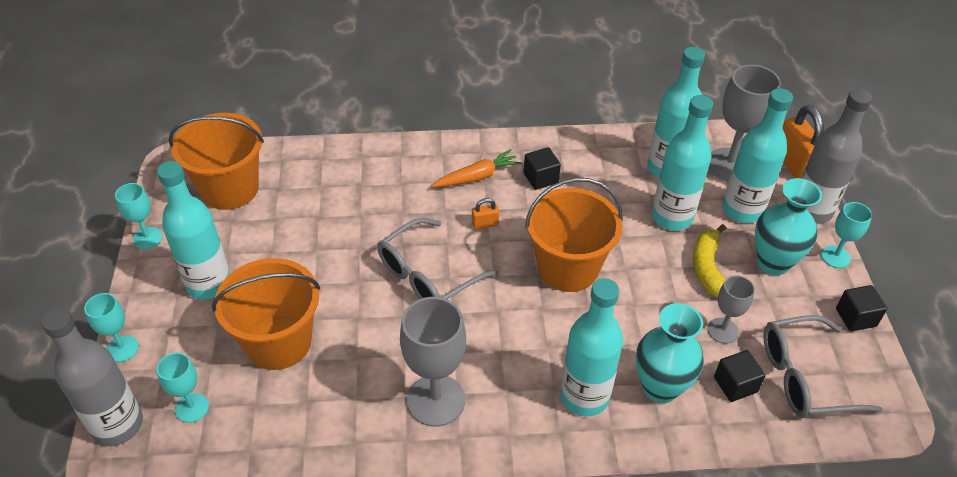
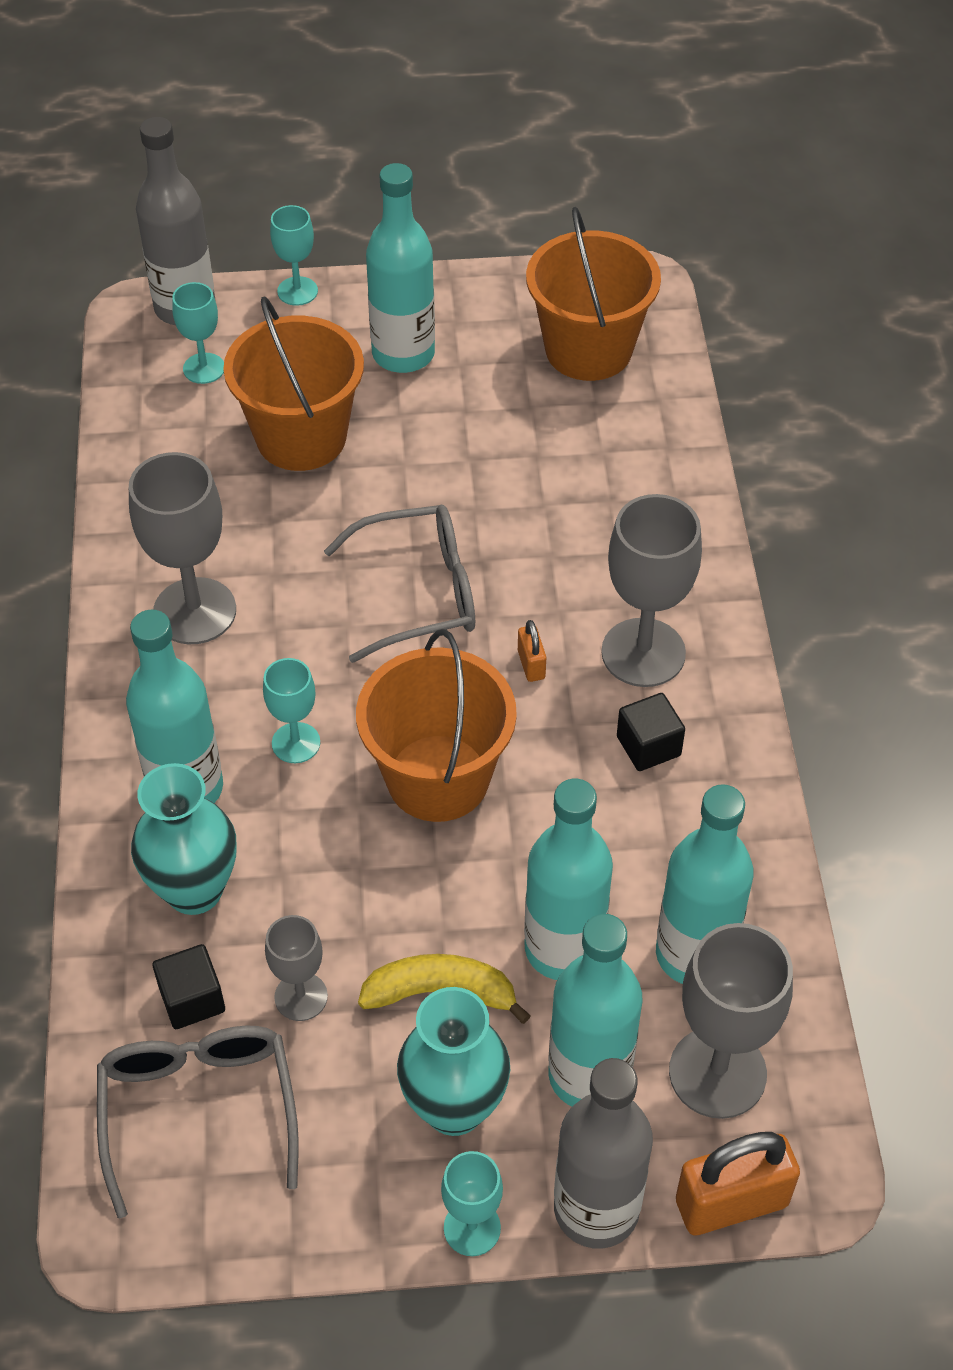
camera: 90 degrees right, 5 degrees up
turquoise goblet [115,183,162,249] -> turquoise goblet moved to [263,658,320,763]
grey glasses [377,218,498,299] -> grey glasses turned 120 degrees clockwise [324,505,475,663]
orange carrot [432,149,521,187] -> grey goblet [601,494,702,687]
black cube [836,285,887,331] -> none

